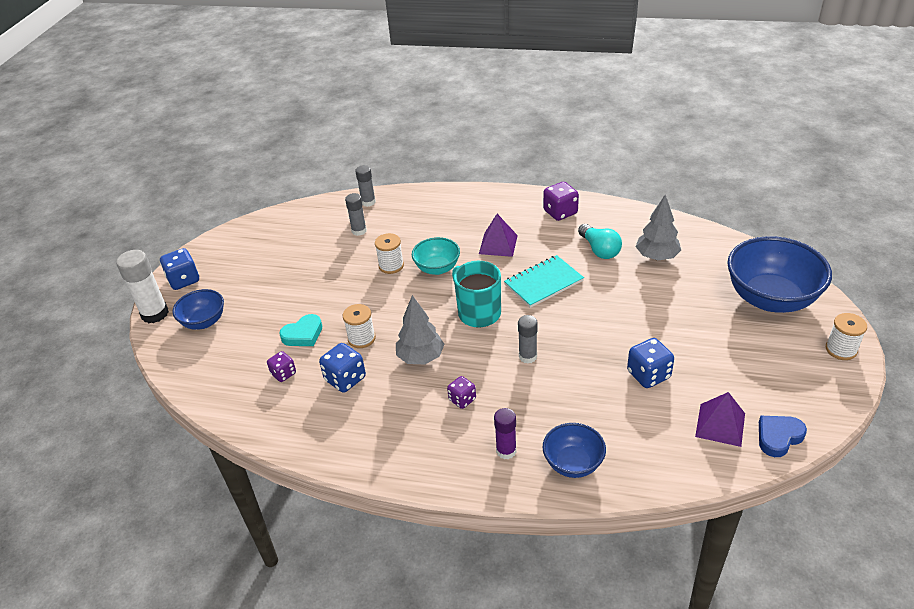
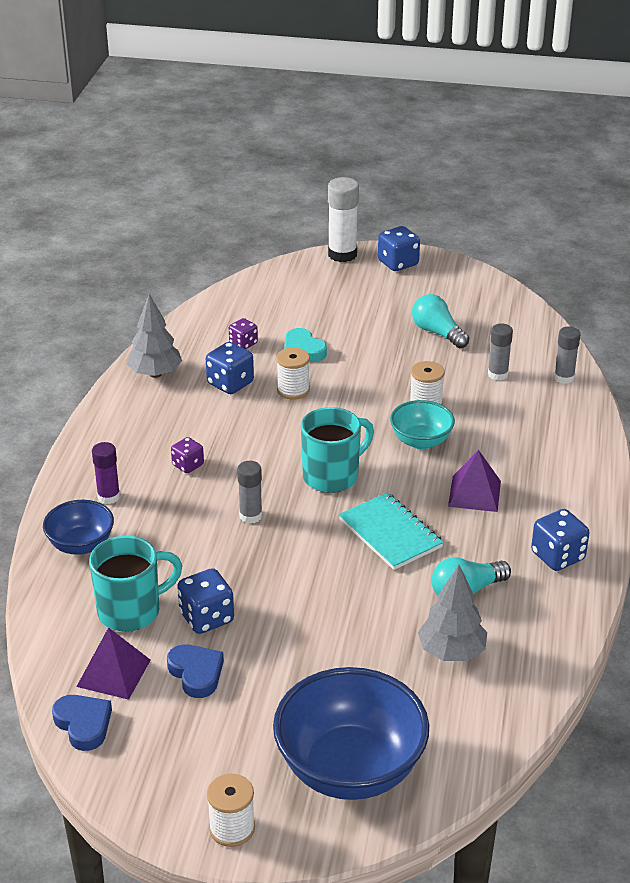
camera: 85 degrees right, 5 degrees down
blue bowl [172,289,224,330] -> none
grey tree [396,295,444,364] -> grey tree moved to [127,294,182,378]
purple dice [543,182,579,221] -> blue dice [531,509,589,571]
none -> turquoise mug [89,536,182,632]
none -> blue heart [167,644,224,698]
none -> turquoise light bulb [412,294,469,348]

